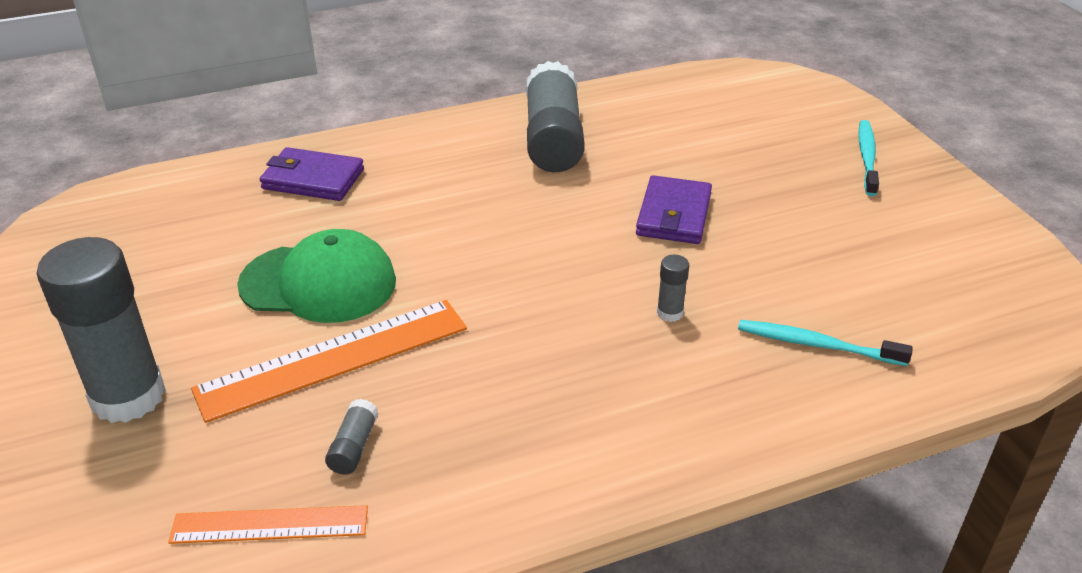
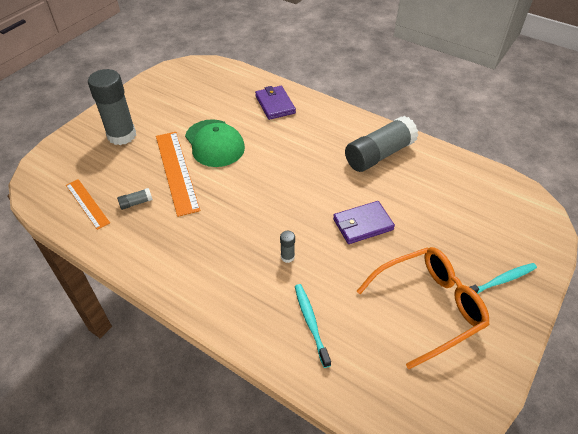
camera: 55 degrees right, 10 degrees up
orange ruler [191,300,467,423] -> orange ruler turned 45 degrees clockwise [156,132,201,217]
none -> orange glasses [357,247,490,369]

